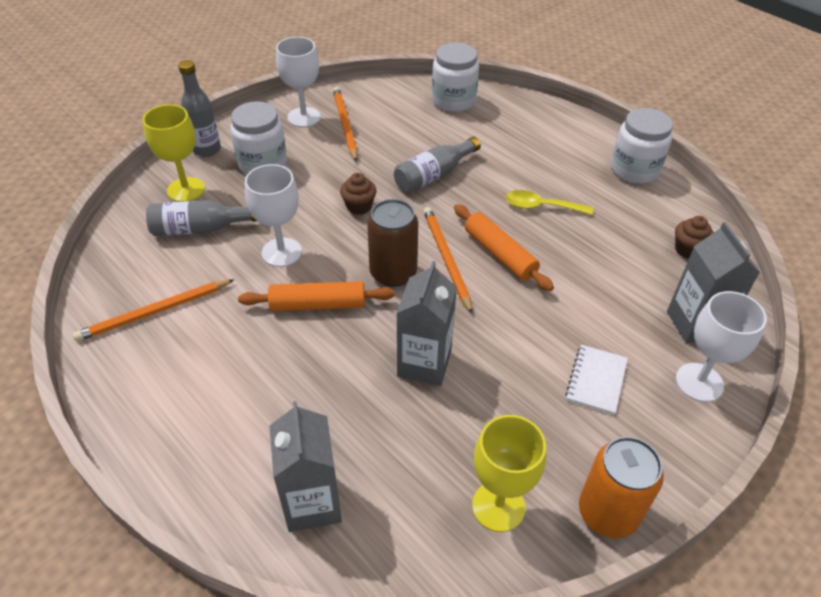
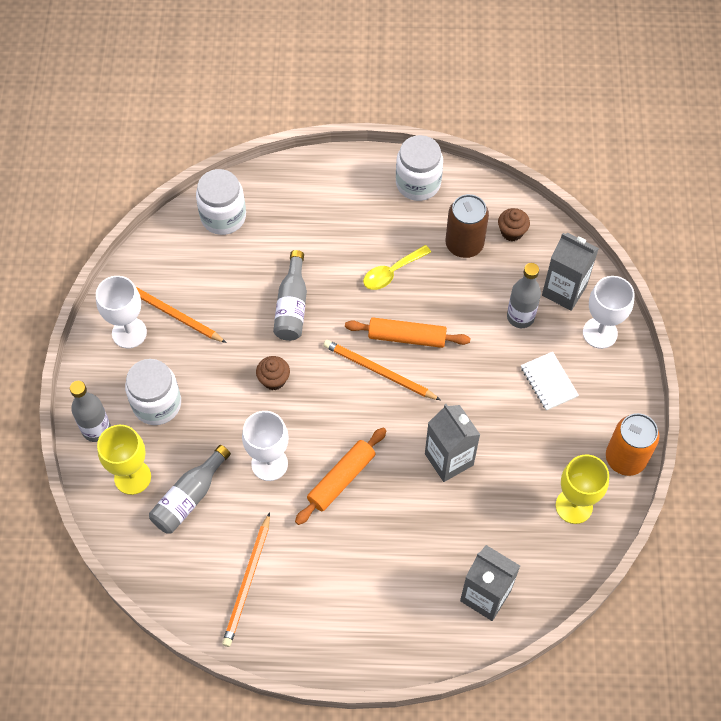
camera: 45 degrees left, 15 degrees up
brown can [367,199,418,287] -> brown can moved to [445,194,489,258]
none -> grey bottle [507,263,541,328]

